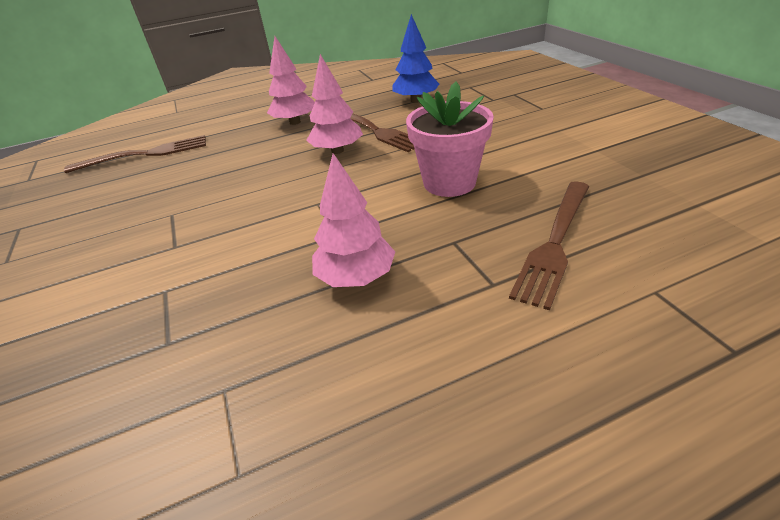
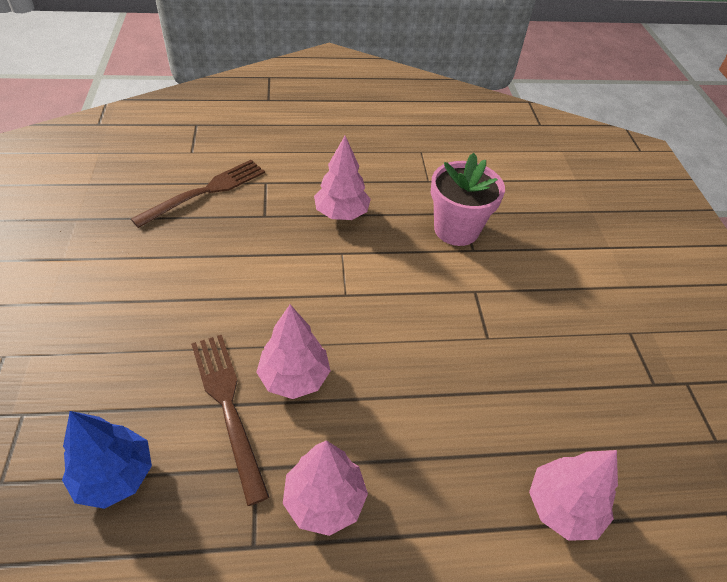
camera: 170 degrees left, 10 degrees up
brown fork [64,135,206,173] -> pink tree [529,450,618,541]
pink flower pot [406,82,494,197] -> pink flower pot moved to [431,153,505,246]

